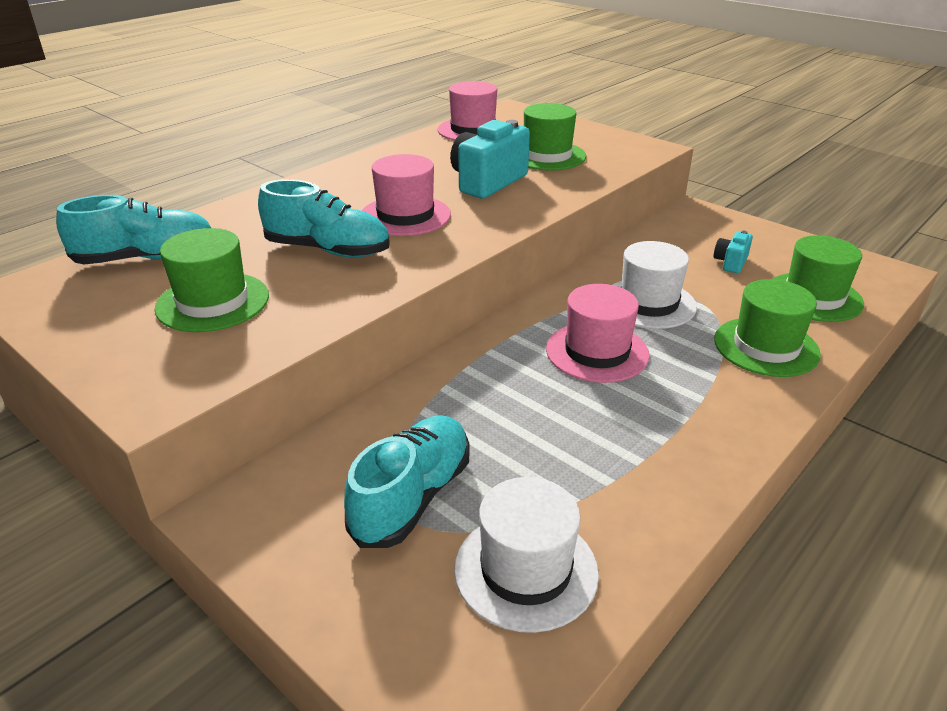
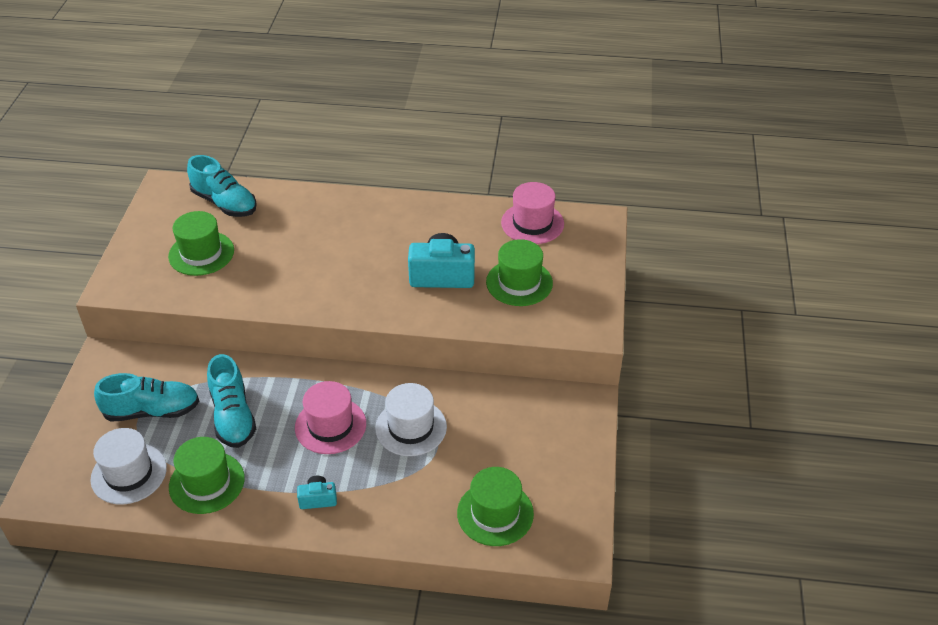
camera: 55 degrees right, 10 degrees up
turquoise shoe [258,179,390,257] -> turquoise shoe moved to [207,354,256,448]
pink hat [362,154,451,236] -> none
turquoise camera [714,231,753,273] -> turquoise camera moved to [297,476,337,509]
green hat [714,279,821,377] -> green hat moved to [169,437,245,514]

